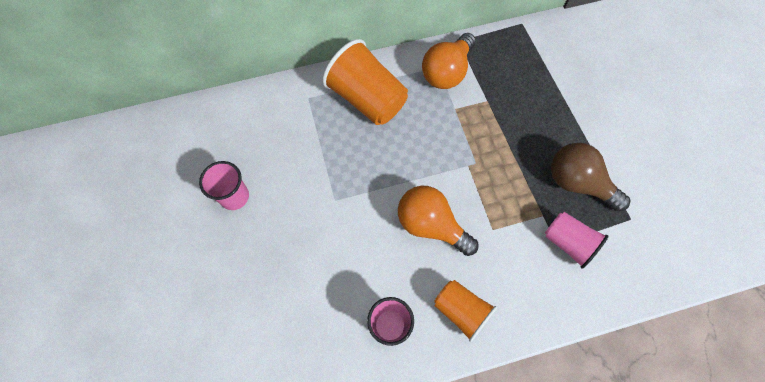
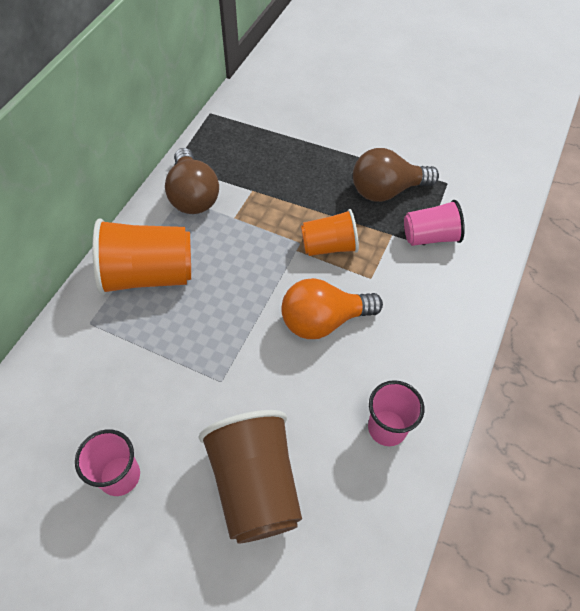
camera: 50 degrees left, 10 degrees down
orange light bulb [422,33,476,89] -> brown light bulb [165,148,219,214]
orange cup [434,280,497,342] -> orange cup moved to [301,209,359,256]
none -> brown cup [199,410,302,544]

